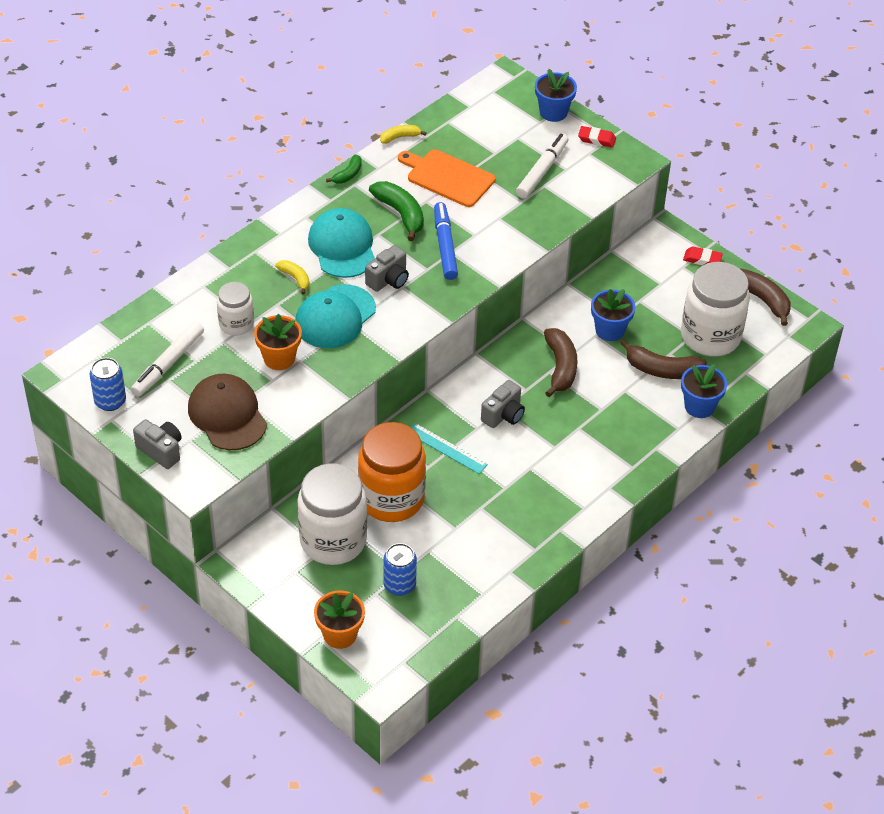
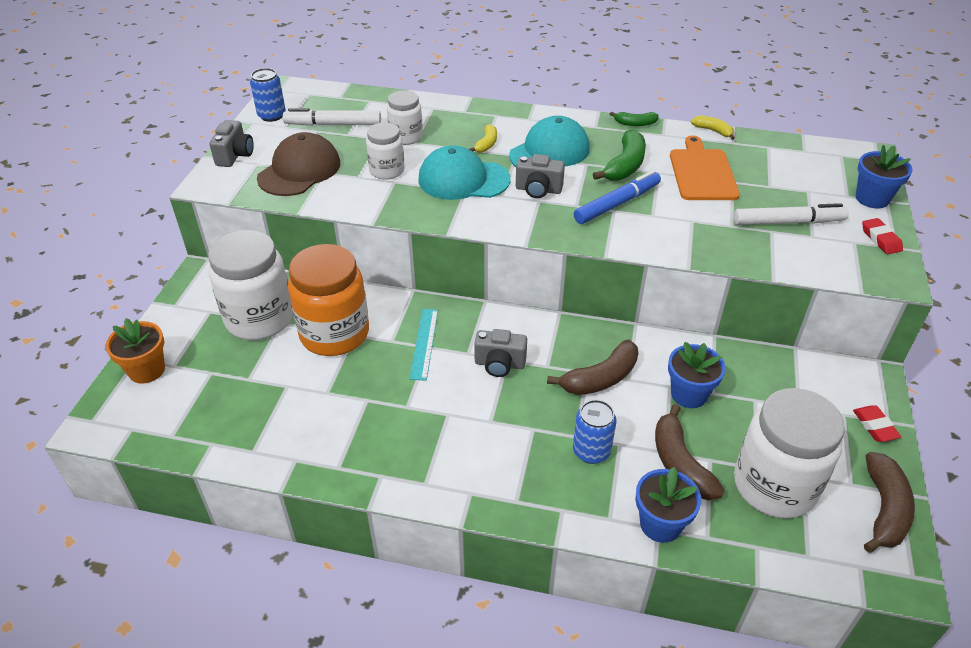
camera: 60 degrees right, 5 degrees down
orange flower pot [254,314,302,370] -> white jar [366,122,405,180]
blue can [383,543,417,596] -> blue can moved to [573,400,616,464]

